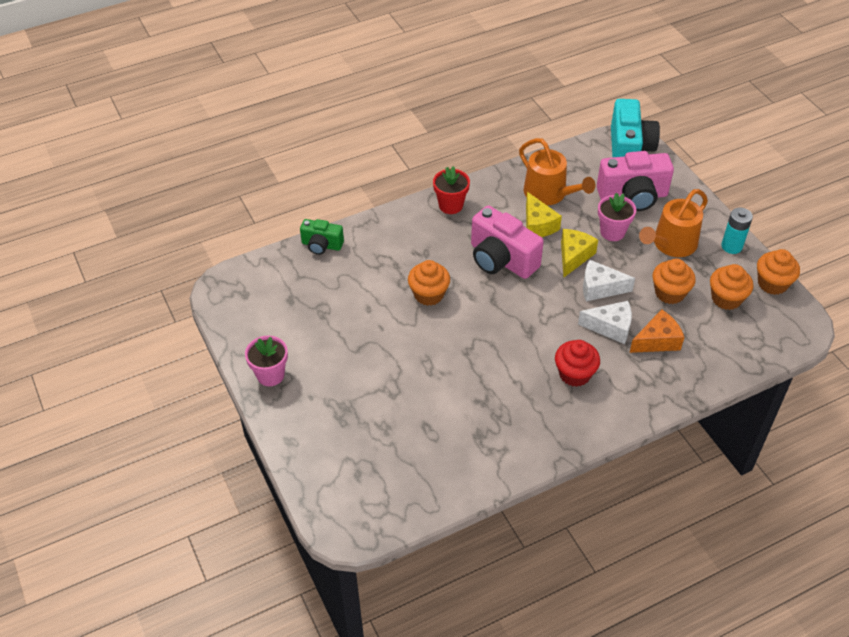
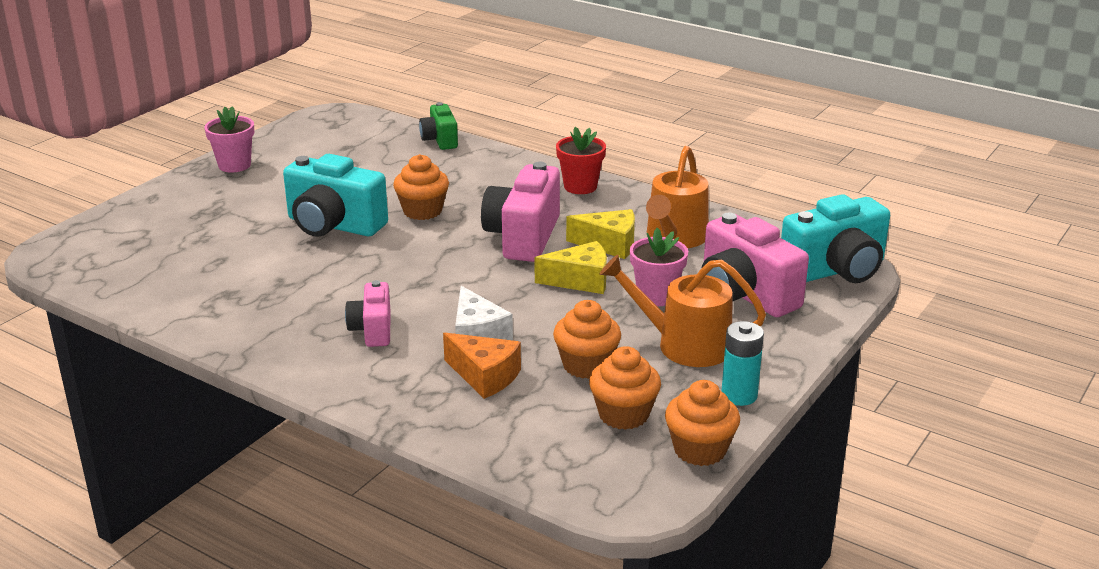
camera: 60 degrees right, 20 degrees down
yellow cheese [526,192,562,237] -> yellow cheese turned 120 degrees counterclockwise [566,209,635,259]
red cupcake [555,340,600,387] -> pink camera [345,280,391,347]
white cheese [583,260,635,301] -> none
none -> turquoise camera [283,154,388,237]

